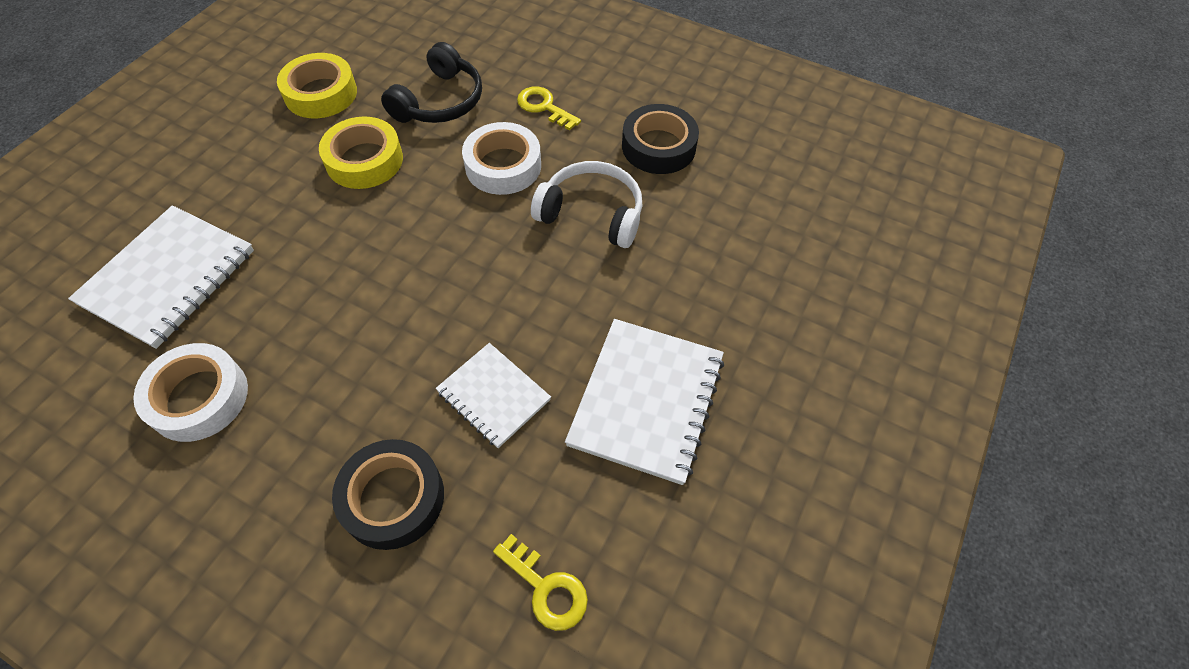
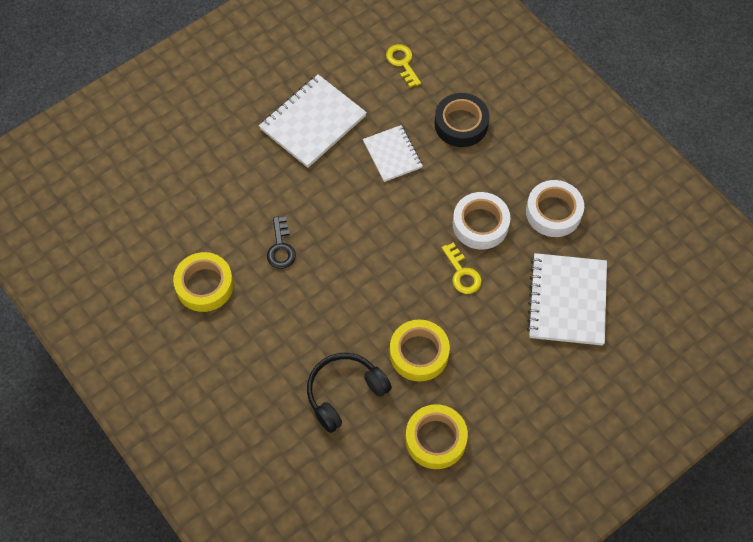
camera: 155 degrees left, 5 degrees up
white notebook [68,205,254,349] -> white notebook turned 45 degrees counterclockwise [527,253,607,346]
white tape [462,122,541,195] -> white tape moved to [453,192,510,250]
yellow key [517,86,581,131] -> yellow key moved to [442,242,482,294]
white headphones [531,161,643,248] -> black key [267,217,296,269]
black tape [622,104,699,174] -> yellow tape [173,252,234,312]

